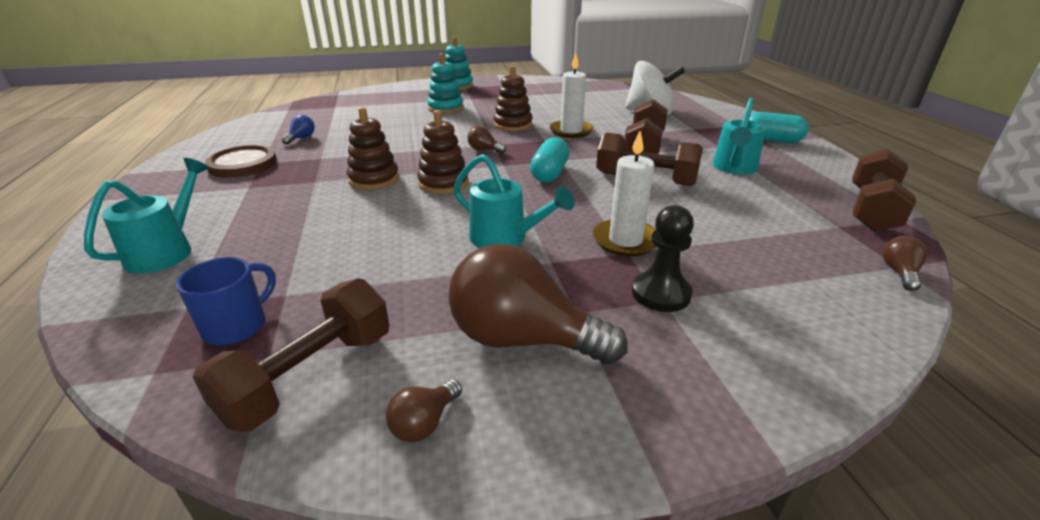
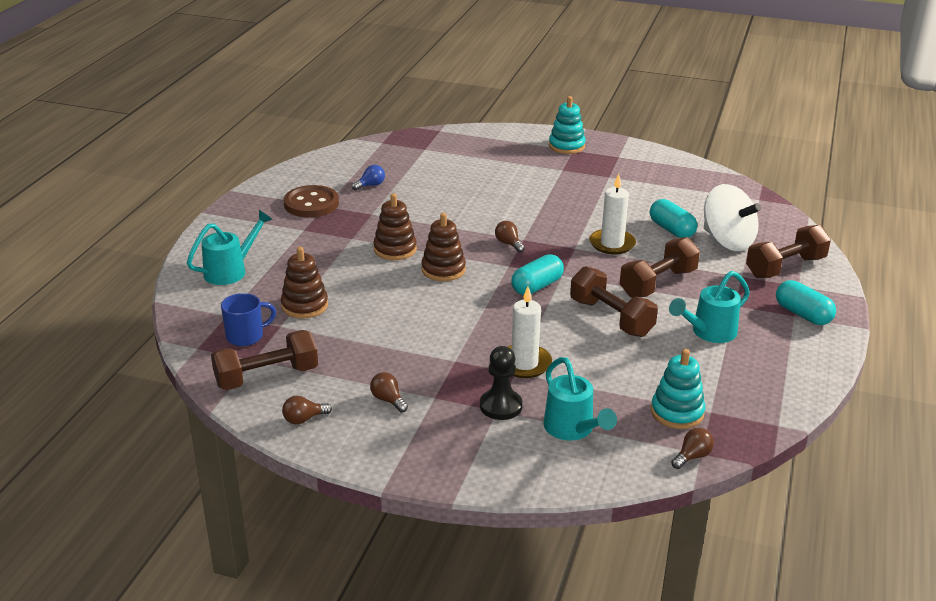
camera: 30 degrees right, 0 degrees up
turquoise stacking toy [427,53,464,114] -> turquoise stacking toy moved to [651,349,705,429]
brown light bulb [449,244,628,365] -> brown light bulb [370,372,408,413], size x0.43
turquoise watering can [453,154,575,248] -> turquoise watering can moved to [543,357,617,441]
brown stacking toy [493,65,533,131] -> brown stacking toy moved to [281,247,328,319]
brown dumbbell [852,149,916,232] -> brown dumbbell moved to [746,225,831,278]
none -> turquoise capsule [650,199,697,238]

